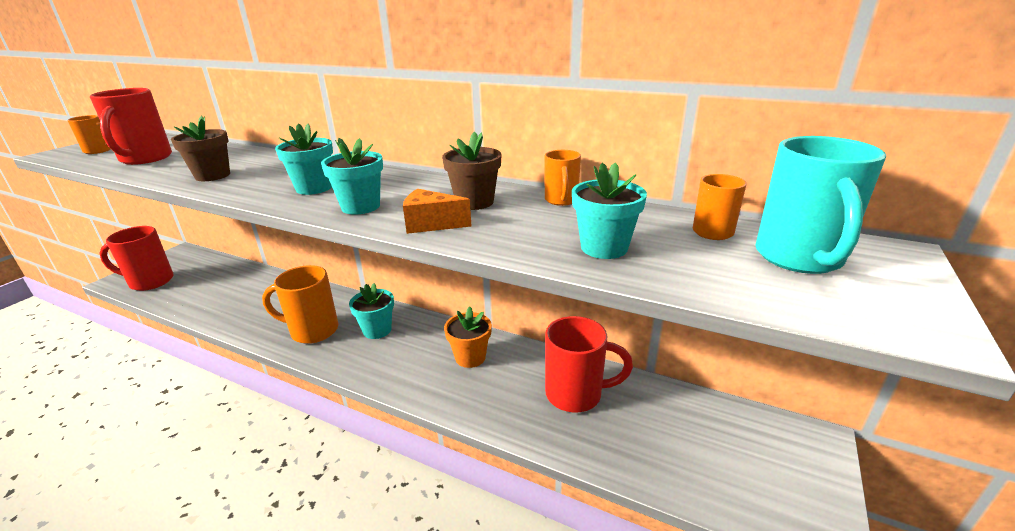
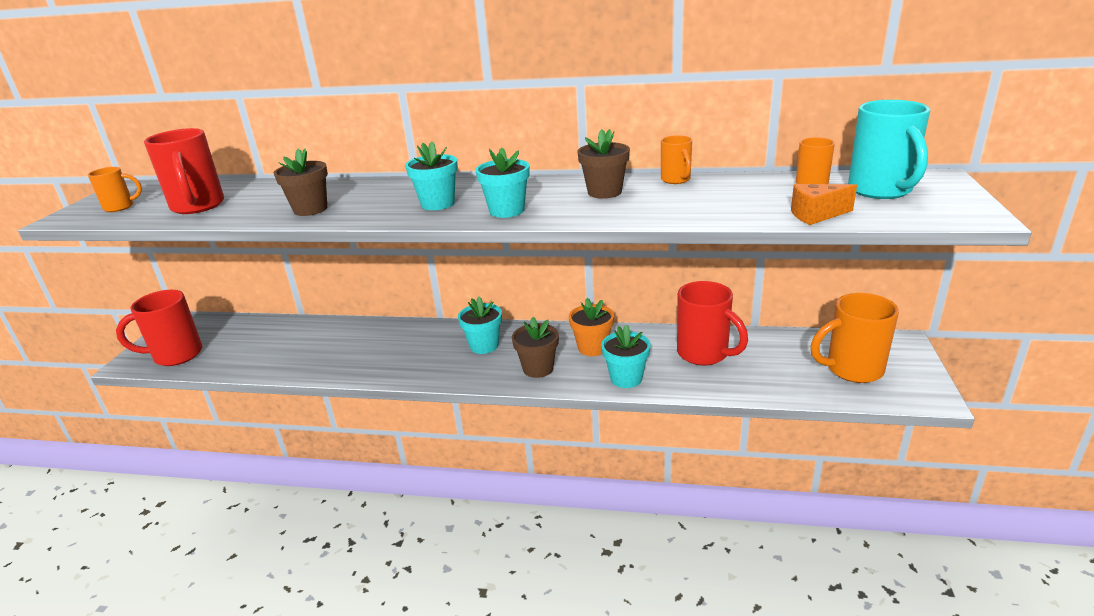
camera: 15 degrees left, 0 degrees up
orange mug [262,265,338,344] -> orange mug moved to [811,293,899,383]
orange cheese [403,189,471,234] -> orange cheese moved to [791,184,857,225]
red mug [545,316,633,413] -> red mug turned 60 degrees clockwise [677,281,748,365]
turquoise flower pot [572,162,647,259] -> turquoise flower pot moved to [601,324,651,388]
none -> brown flower pot [512,317,559,378]

